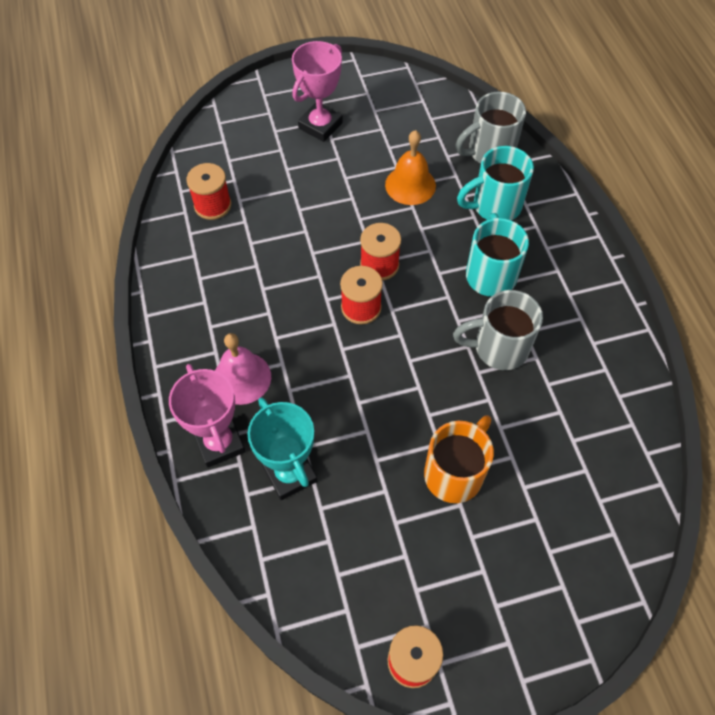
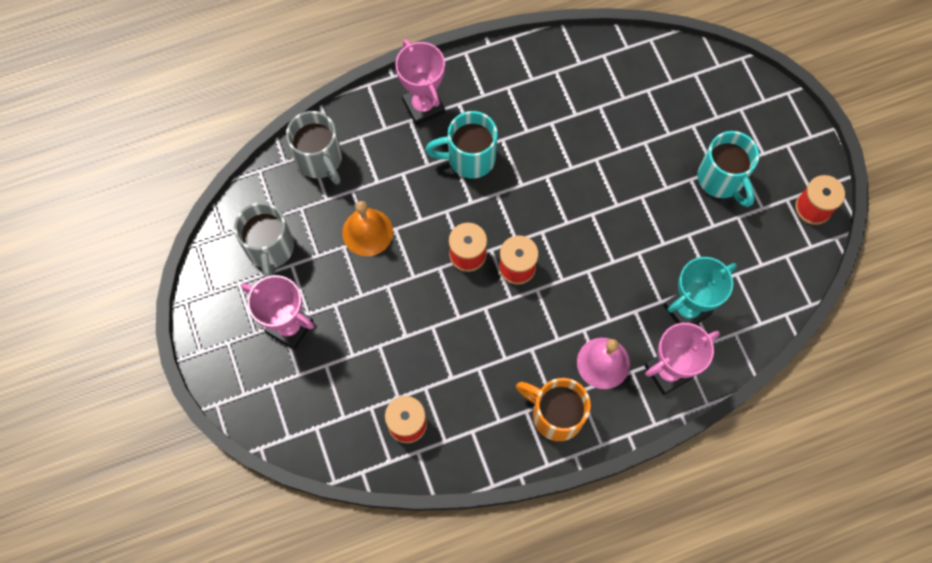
camera: 95 degrees left, 10 degrees up
orange mug [424,415,494,503] -> orange mug moved to [516,378,591,441]
grey mug [453,290,543,370] -> grey mug moved to [234,202,294,277]
turquoise mug [457,146,534,220] -> turquoise mug moved to [698,131,759,207]
none -> pink trophy [395,39,445,126]

